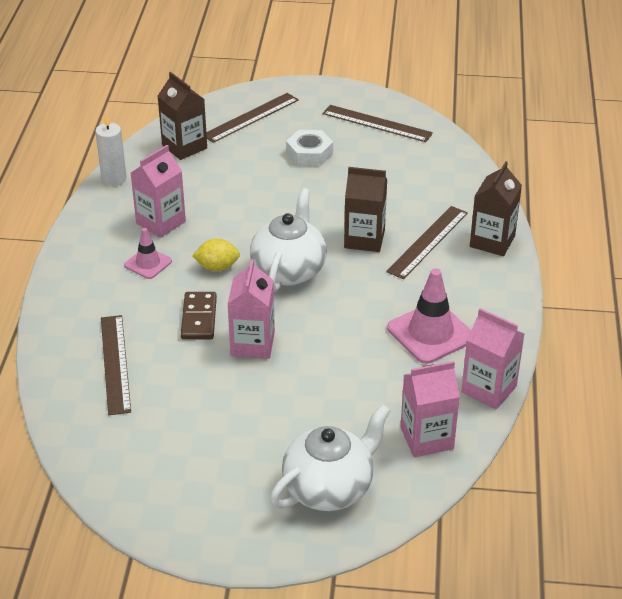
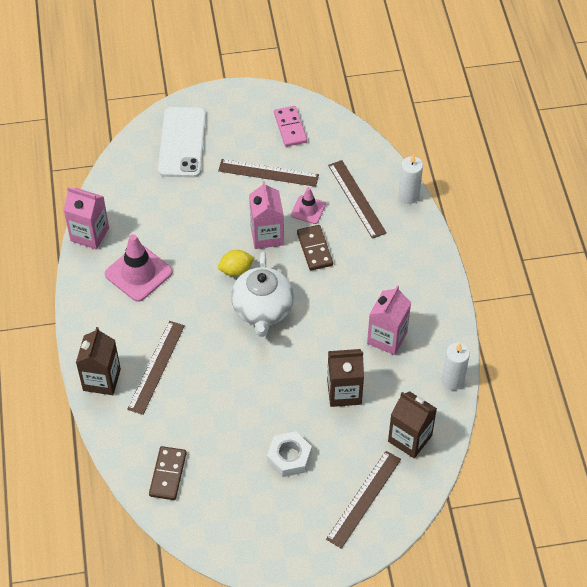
camera: 165 degrees right, 15 degrees up
pink traffic cone [124,228,172,279] -> pink traffic cone moved to [291,187,326,224]
yellow lemon [192,238,240,271] -> yellow lemon moved to [218,250,255,276]
white teapot [270,404,391,511] -> white phone [158,107,206,178]
brown ruler [323,105,433,142] -> brown ruler moved to [218,159,319,187]
brown carton [344,167,387,252] -> brown carton moved to [327,349,364,407]
pink carton [401,361,460,457] -> none
none -> brown domino [149,446,187,500]
none -> pink domino [274,106,307,147]
none -> white candle [399,154,423,204]

